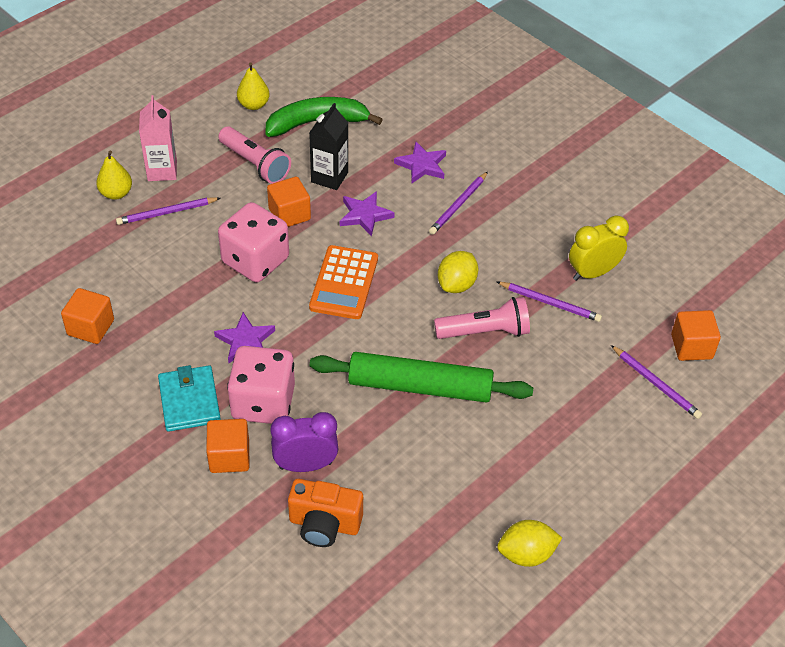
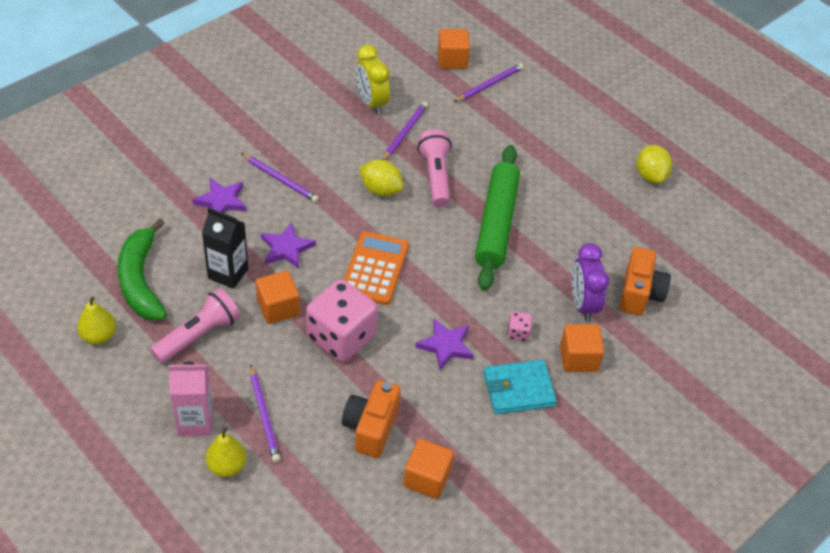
camera: 90 degrees left, 0 degrees up
pink dice [227,346,295,424] -> pink dice [507,312,532,342], size x0.41
orange calculator [309,245,378,319] -> orange calculator turned 90 degrees counterclockwise [344,231,409,305]
none -> orange camera [342,380,401,458]

